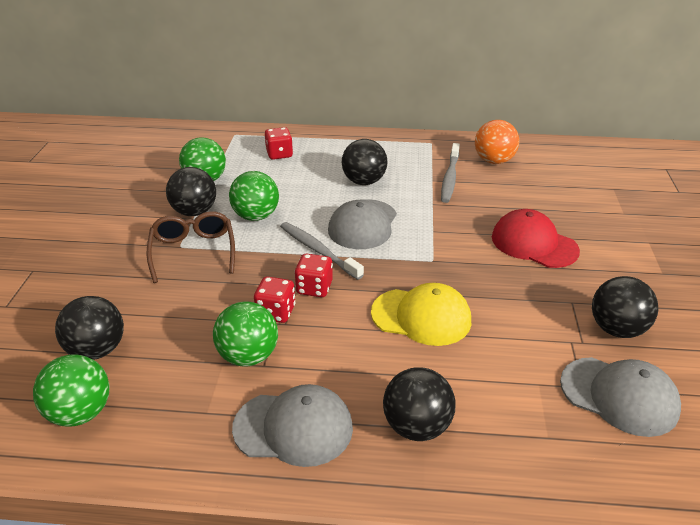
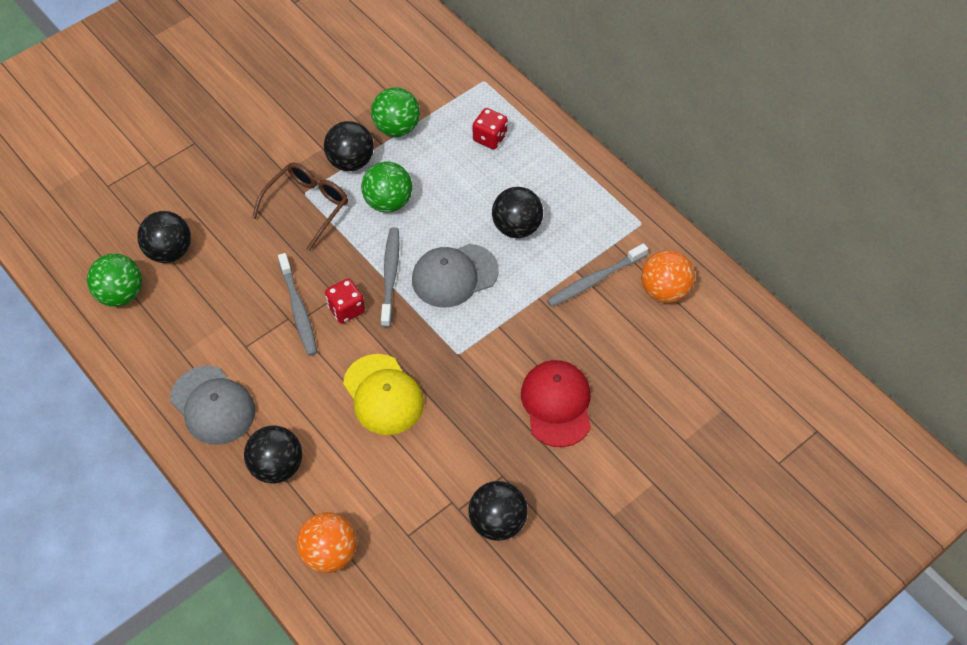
camera: 45 degrees right, 20 degrees up
green ball [213,302,278,367] -> none
red dice [254,276,295,323] -> grey toothbrush [278,253,317,356]
grey cap [560,357,681,437] -> none
none -> orange ball [297,512,357,573]

